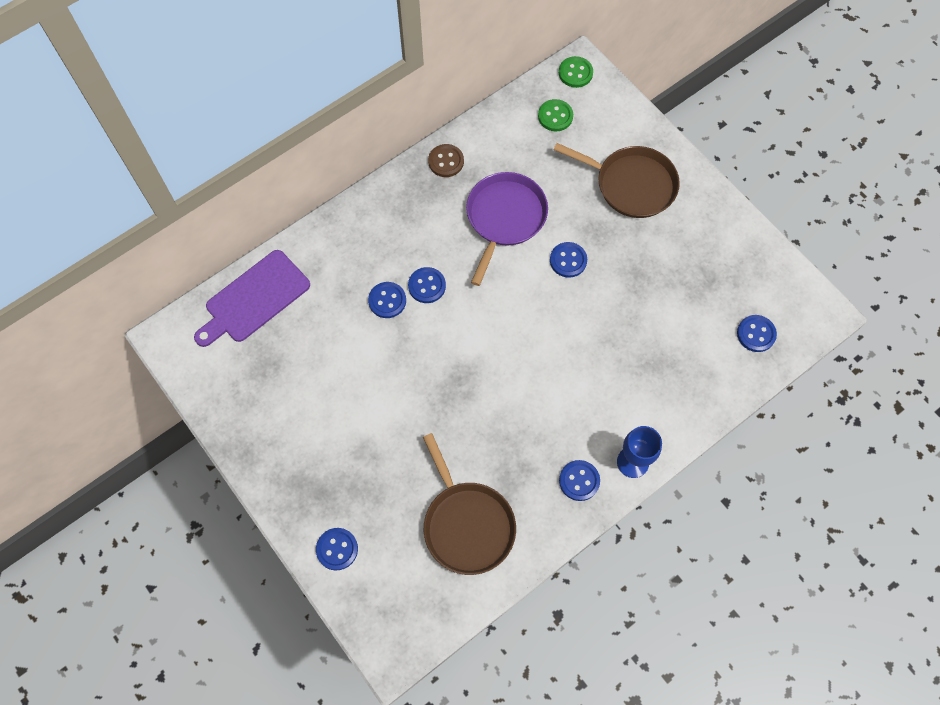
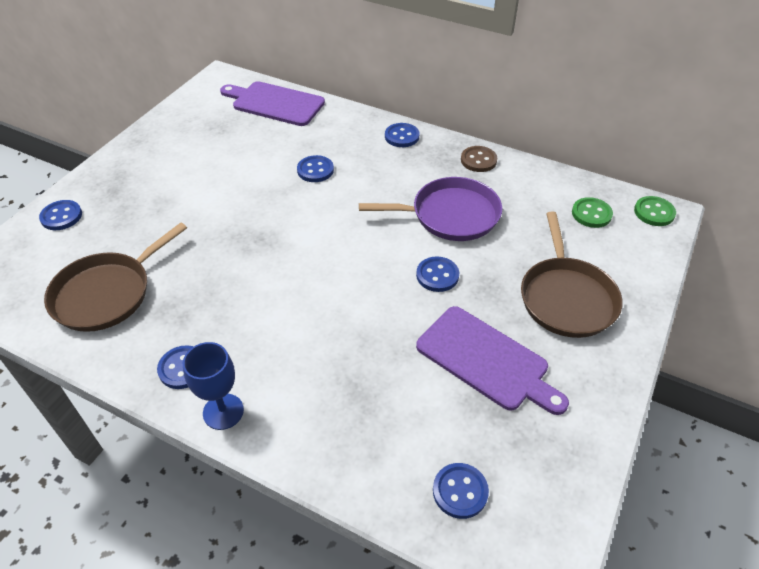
camera: 65 degrees right, 20 degrees down
blue button [408,267,446,303] -> blue button moved to [385,123,419,147]
none -> purple cutting board [416,306,569,415]

